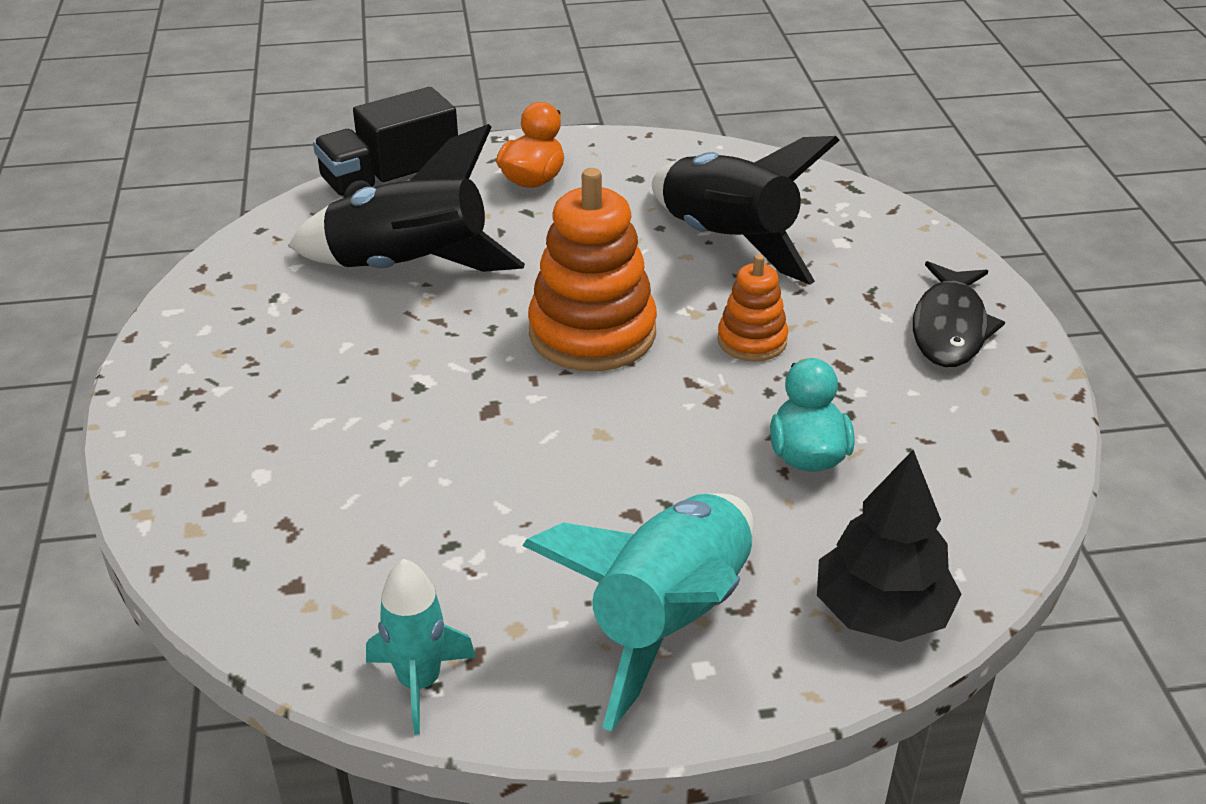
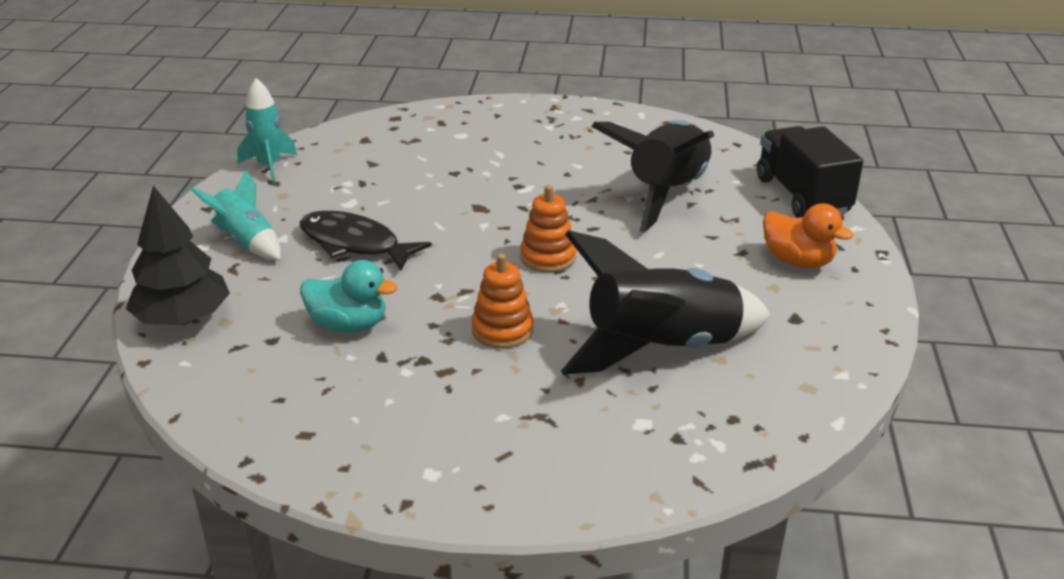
camera: 105 degrees right, 5 degrees down
turquoise rocket [522,493,754,731] -> turquoise rocket [190,170,281,260], size x0.55
orange stacking toy [528,168,657,371] -> orange stacking toy [520,185,576,272], size x0.54
black fish [913,261,1005,367] -> black fish moved to [300,211,432,270]

